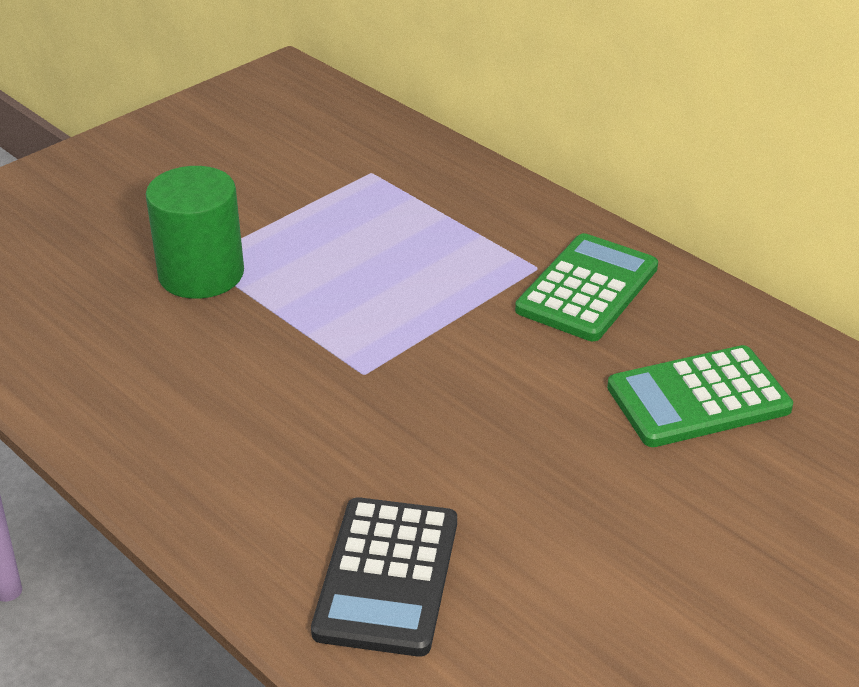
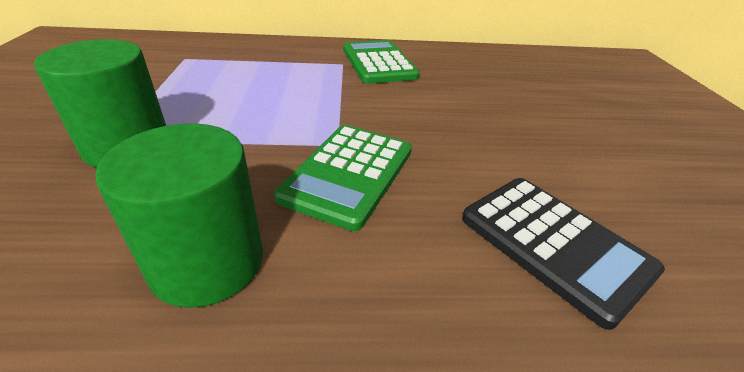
camera: 50 degrees left, 0 degrees up
green calculator [607,345,793,447] -> green calculator moved to [274,125,412,231]
none -> green cylinder [95,123,263,308]

